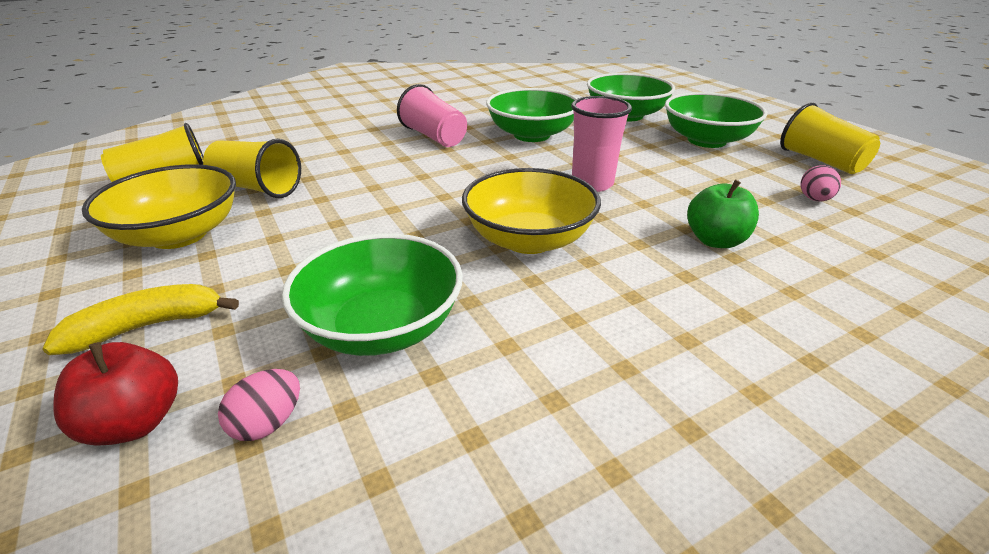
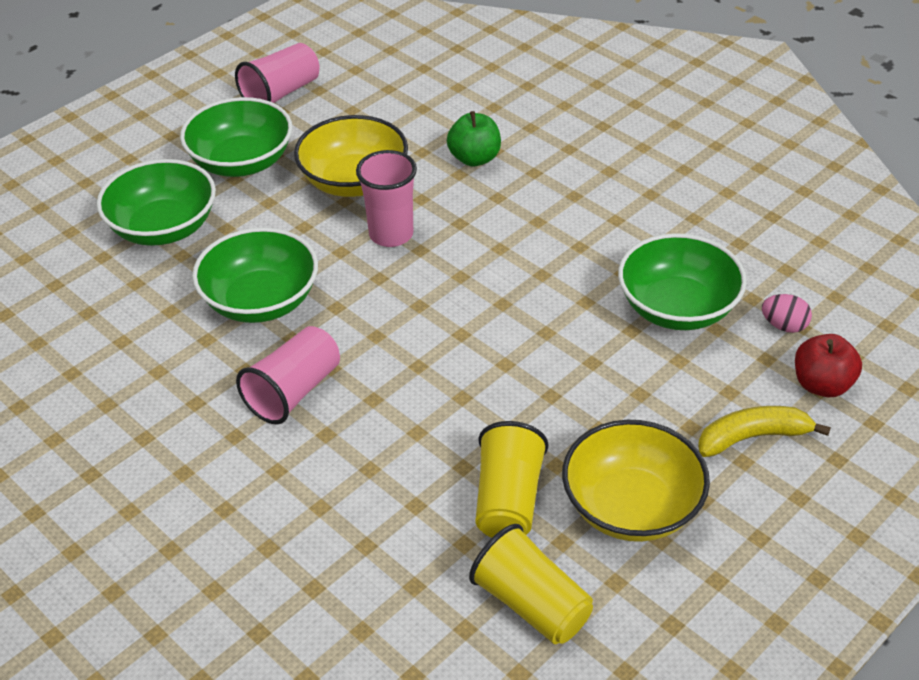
camera: 105 degrees left, 10 degrees up
yellow banana [42,284,239,355] -> yellow banana turned 120 degrees clockwise [698,406,831,457]
yellow bowl [462,168,601,254] -> yellow bowl moved to [294,115,408,197]
yellow cup [780,102,880,174] -> pink cup [235,43,319,103]
pink egg [801,165,841,201] -> none

